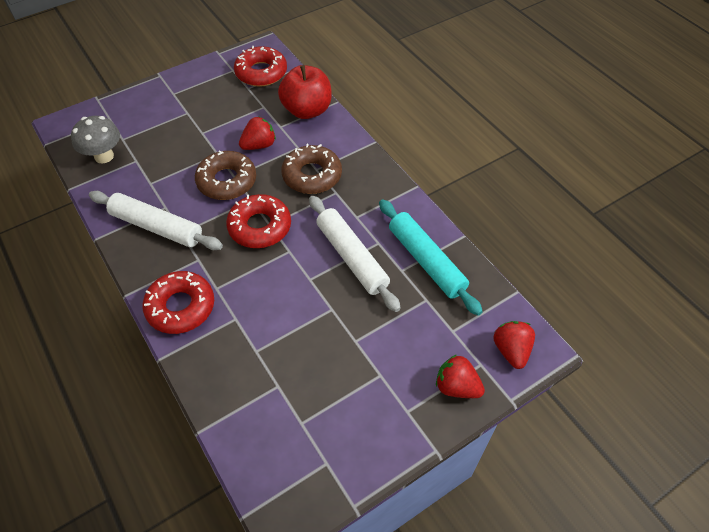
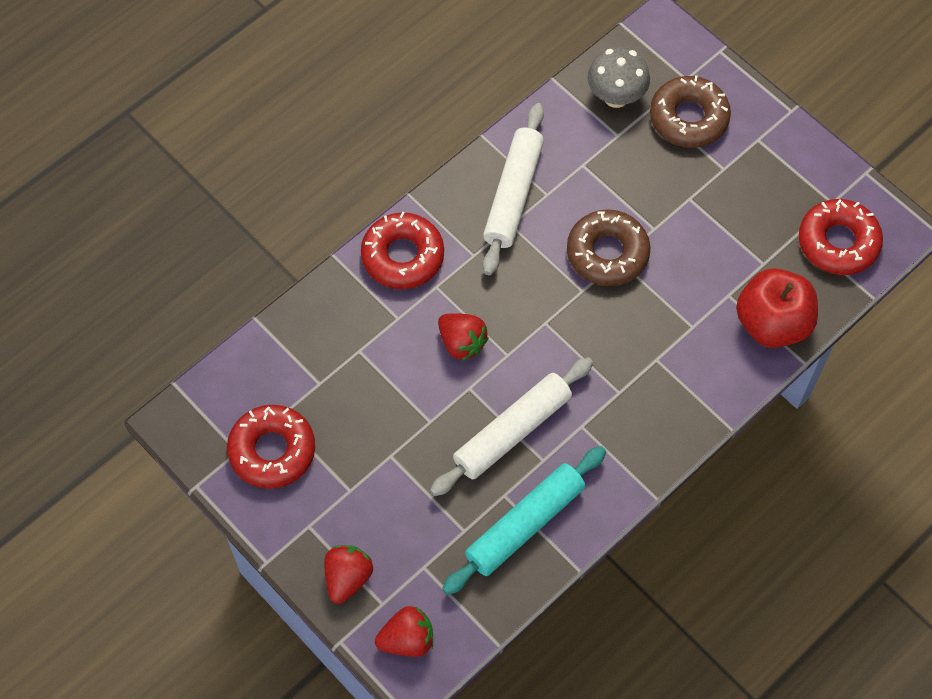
camera: 80 degrees right, 10 degrees up
red donut [226,194,291,248] -> red donut moved to [227,405,315,489]
red strawberry [239,116,276,150] -> red strawberry moved to [438,313,489,361]
brown donut [281,144,342,194] -> brown donut moved to [650,75,731,148]

